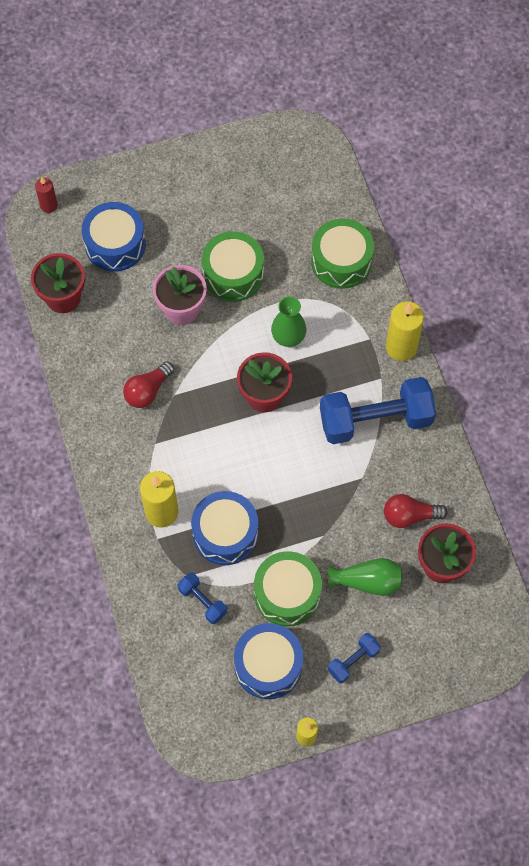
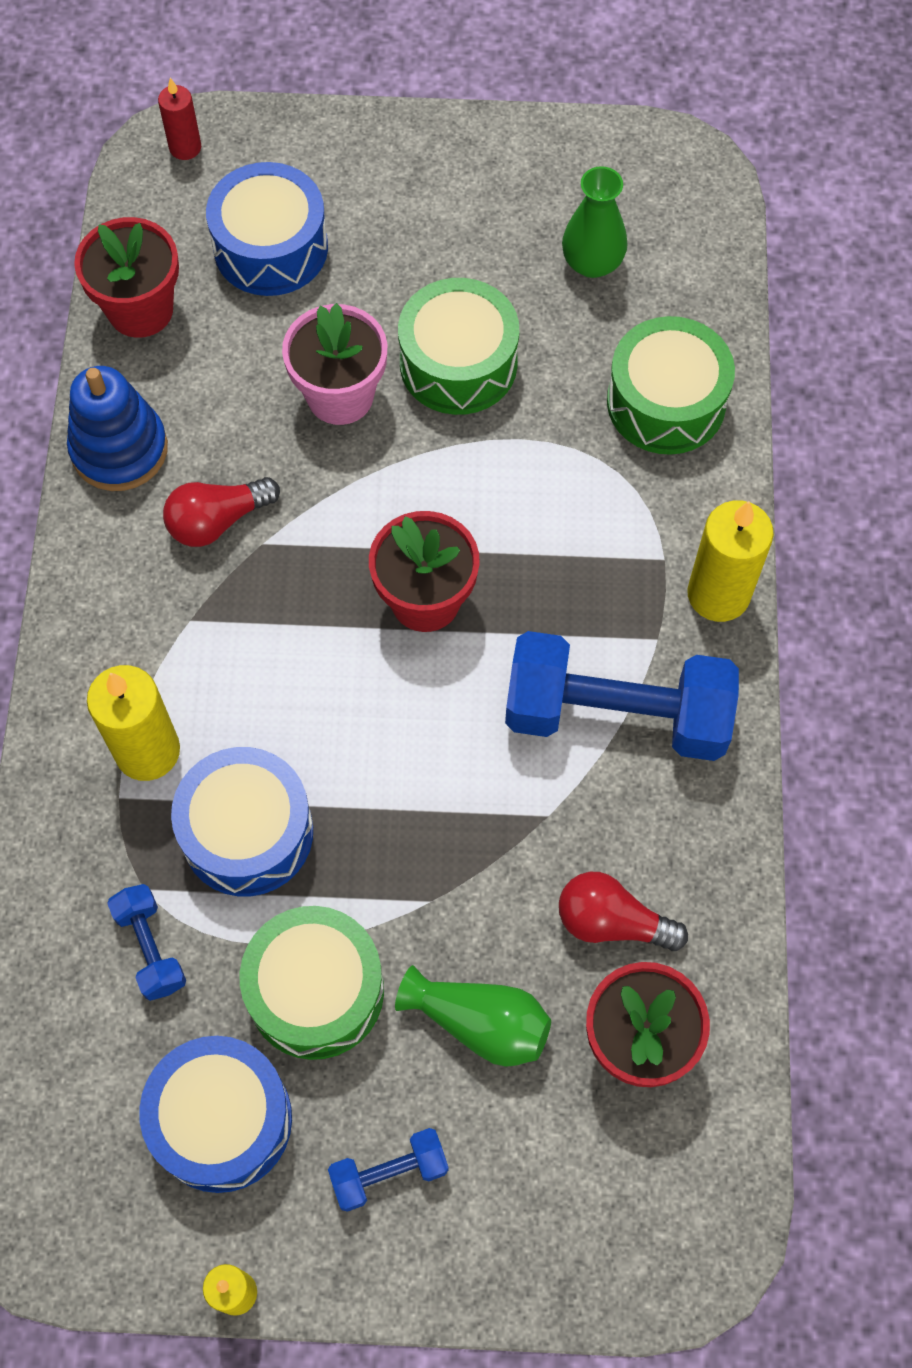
camera: 20 degrees right, 0 degrees up
green vase [271,296,306,347] -> green vase moved to [562,166,628,278]
none -> blue stacking toy [67,366,168,491]

